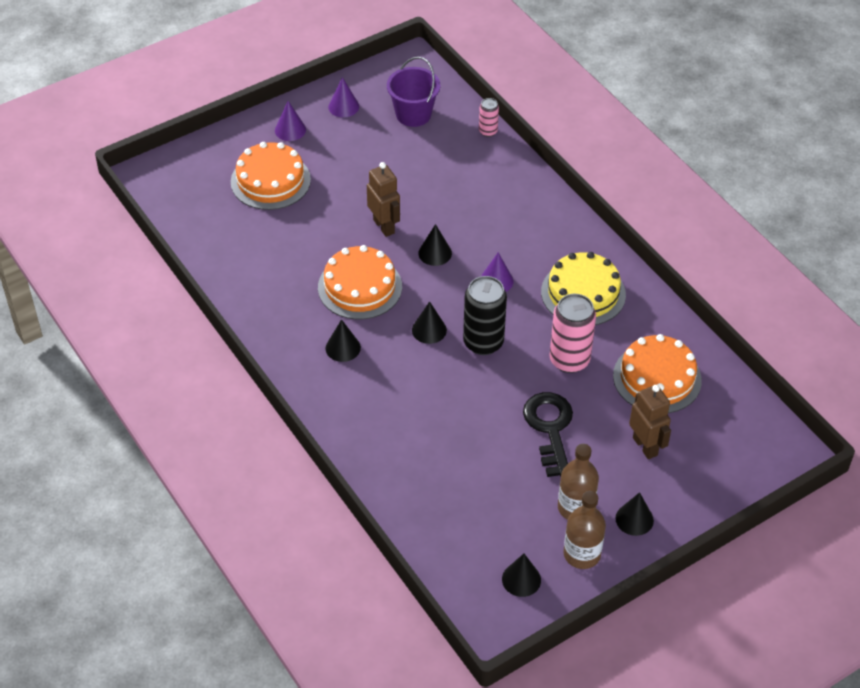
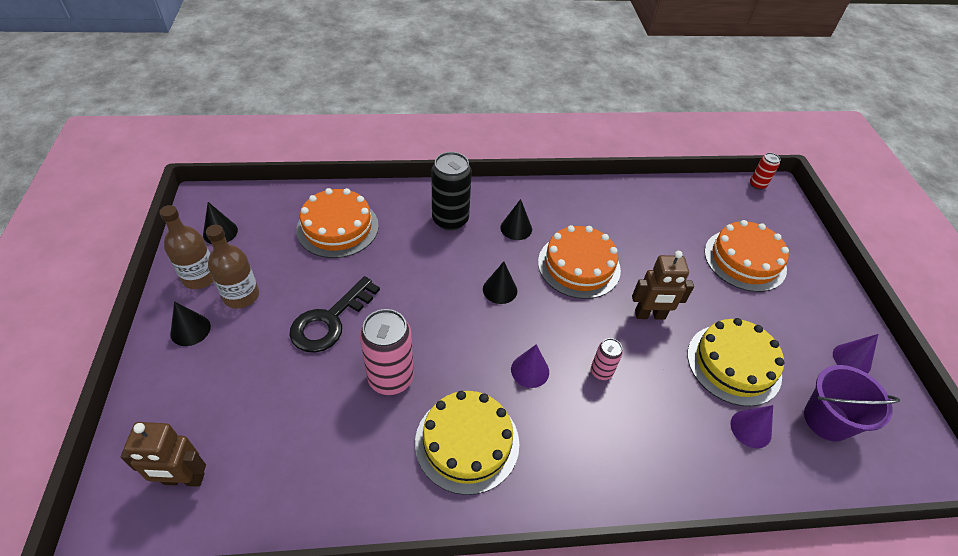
camera: 115 degrees right, 0 degrees up
purple cone [275,101,306,141] -> purple cone moved to [730,405,773,448]
black cone [418,224,452,266] -> none
black can [463,276,507,355] -> black can moved to [431,152,472,231]
pink can [479,98,499,137] -> pink can moved to [591,338,623,380]
black key [523,392,573,477] -> black key turned 105 degrees clockwise [289,276,380,353]
orange cake [613,334,702,413] -> orange cake moved to [296,188,379,258]
brown robot [629,385,671,459] -> brown robot moved to [121,422,206,487]
none -> yellow cake [687,318,784,406]
none -> red can [750,153,781,190]

